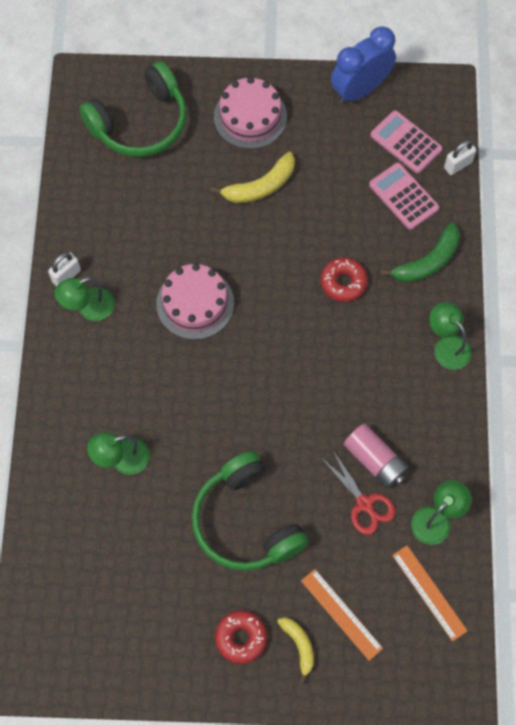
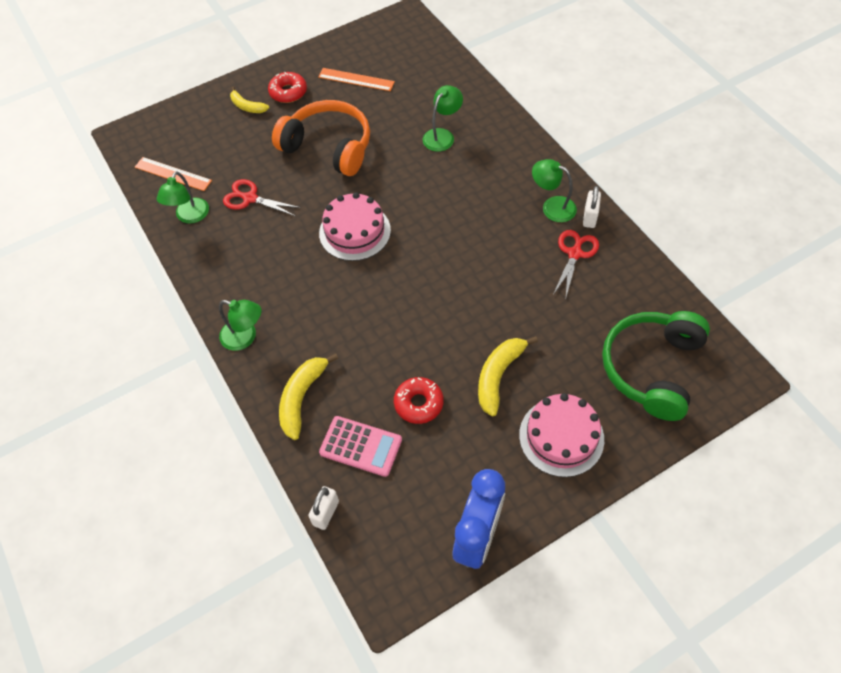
camera: 150 degrees right, 10 degrees down
green lamp [55,277,115,321] -> green lamp turned 90 degrees counterclockwise [532,159,577,222]
pink cake [156,263,234,340] -> pink cake moved to [319,192,391,261]
green headphones [191,451,309,571] -> orange headphones [272,100,370,176]
orange ruler [301,569,383,661] -> orange ruler moved to [318,68,395,91]
red donut [321,258,368,302] -> red donut moved to [394,377,444,424]
pink battery [344,423,409,489] -> none
pink calculator [370,110,442,174] -> none
green banana [380,223,460,283] -> yellow banana [279,353,338,440]
none -> red scissors [553,230,599,300]

